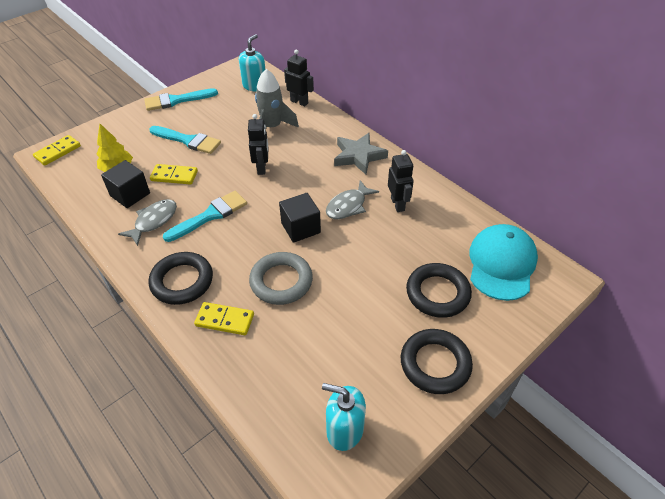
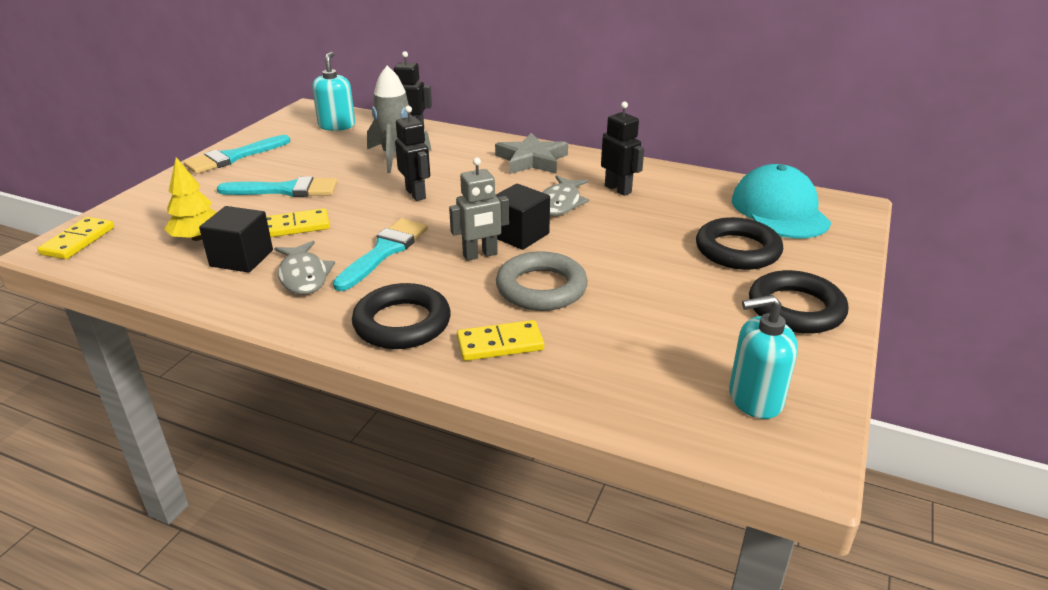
camera: 25 degrees left, 15 degrees down
grey fish [118,199,177,246] -> grey fish turned 150 degrees clockwise [274,241,335,295]
none -> grey robot [449,157,509,261]

